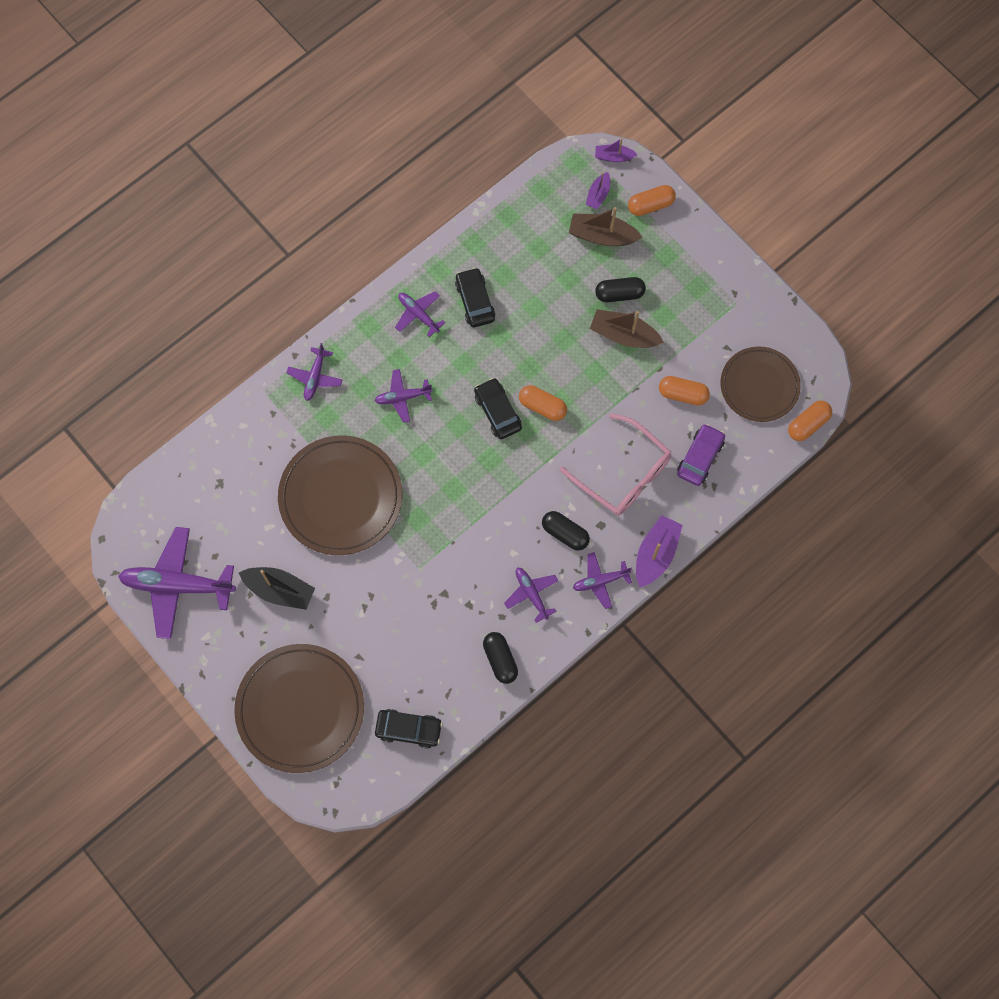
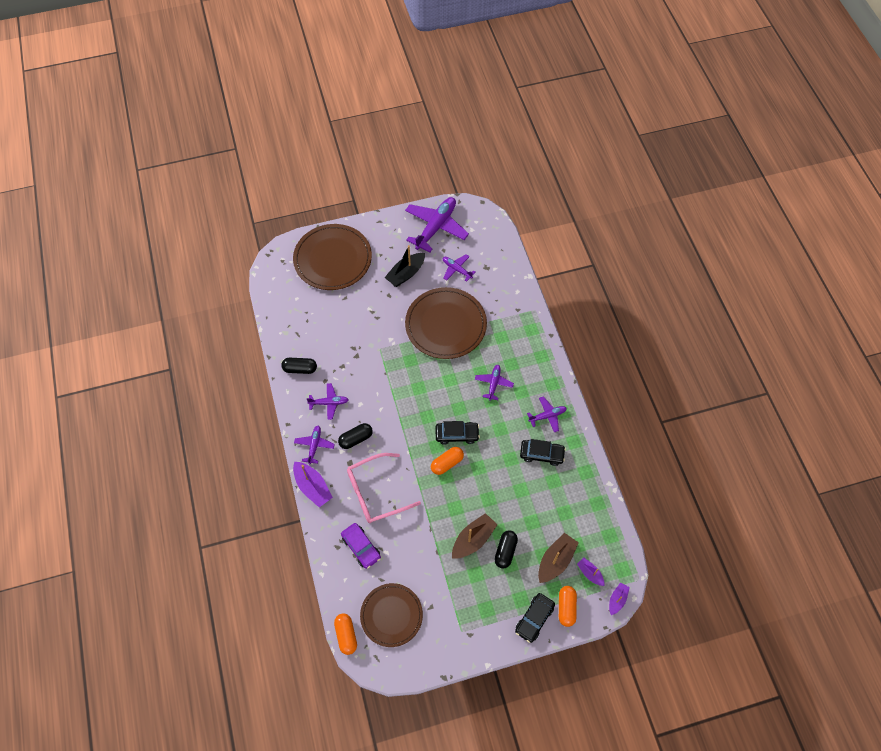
camera: 115 degrees right, 10 degrees down
purple plane [286,343,343,401] -> purple plane moved to [443,254,475,282]
black car [375,709,443,749] -> black car moved to [515,593,555,643]
orange capsule [659,376,710,405] -> none

